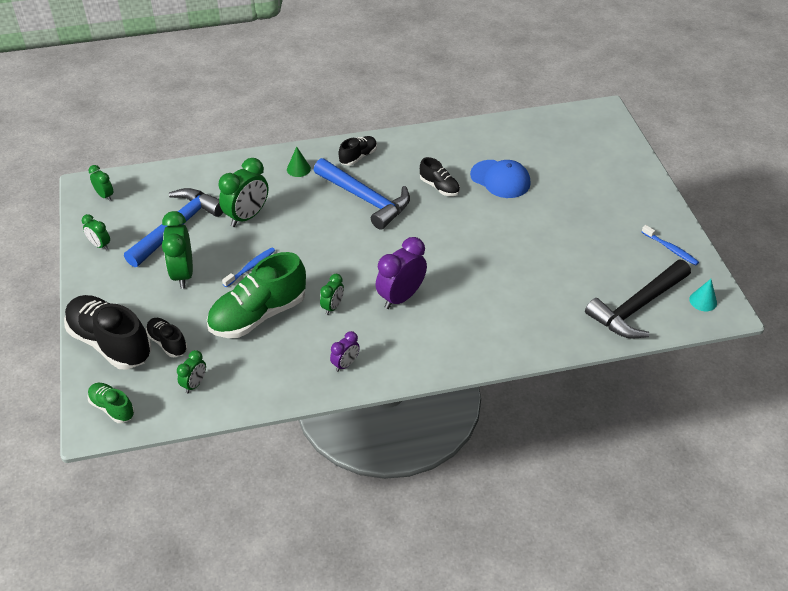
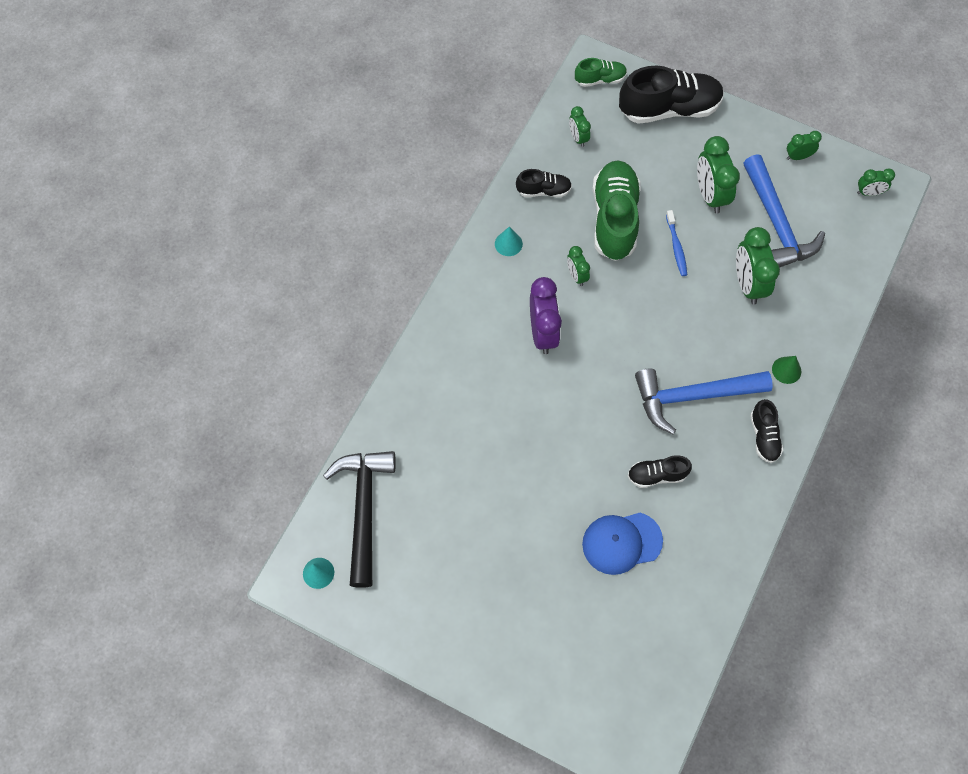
camera: 130 degrees right, 20 degrees up
black shoe [146,318,187,357] -> black shoe moved to [516,169,572,197]
green clock [162,211,193,289] -> green clock turned 135 degrees counterclockwise [697,136,740,213]
purple clock [330,331,360,372] -> turquoise cone [495,226,523,256]
blue toothbrush [642,225,699,265] -> none

